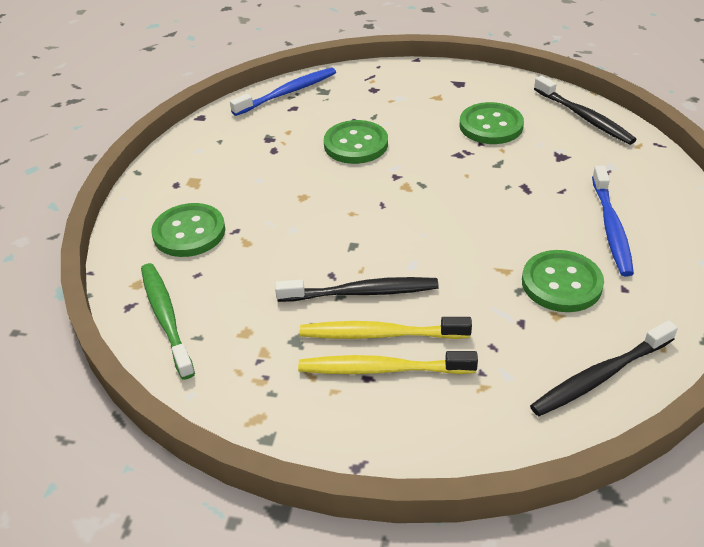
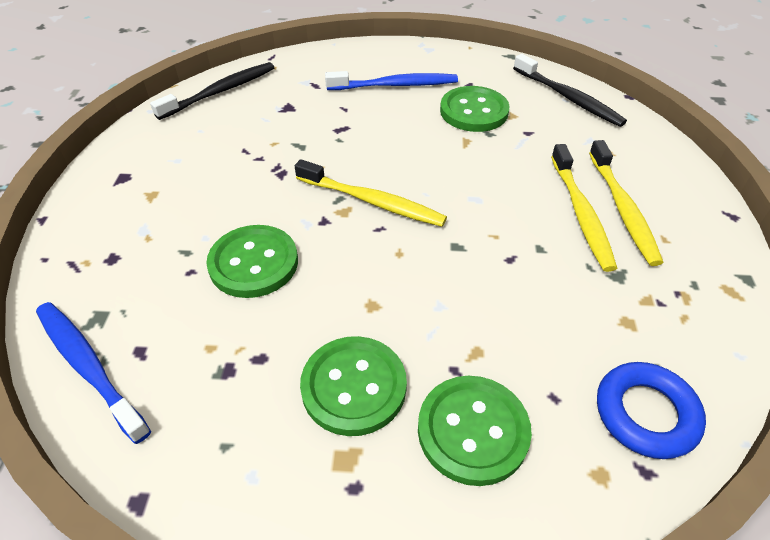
camera: 100 degrees left, 5 degrees up
green toothbrush [141,263,195,380] -> blue ring [597,362,706,459]
black toothbrush [275,277,439,302] -> none
green button [460,102,524,144] -> green button moved to [300,336,407,436]
none -> yellow toothbrush [295,159,447,227]

